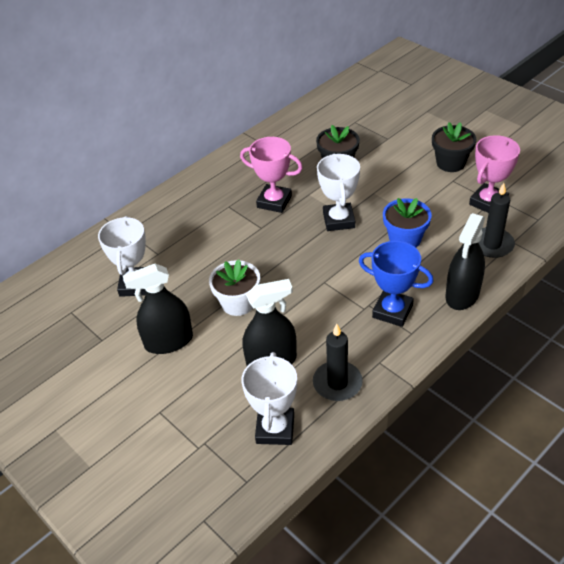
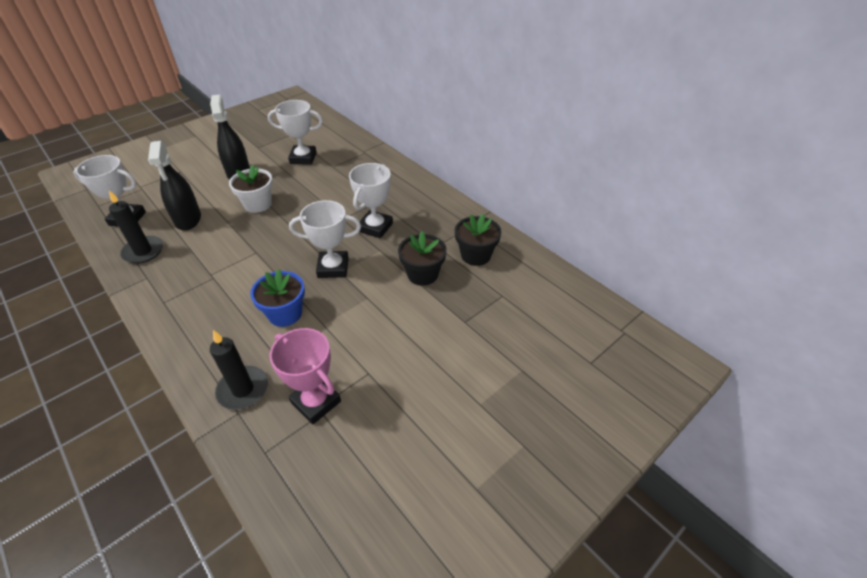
camera: 90 degrees right, 0 degrees up
pink trophy [240,137,303,213] -> white trophy [349,163,393,238]
blue trophy [359,241,433,327] -> none
black flower pot [432,122,476,172] -> black flower pot moved to [455,214,501,266]
black spray bottle [445,213,485,310] -> none

